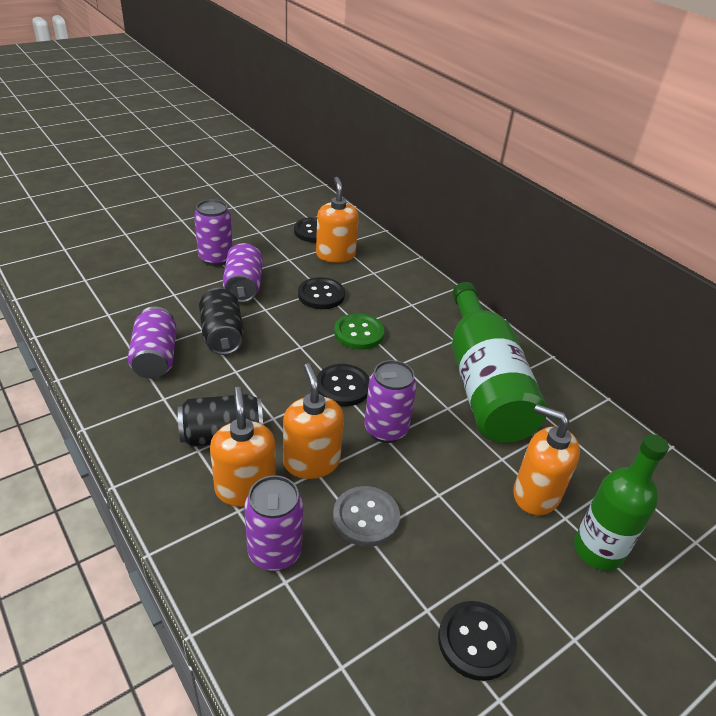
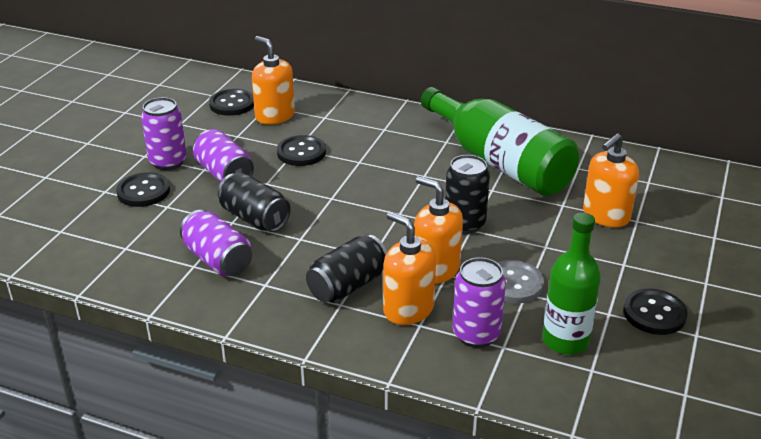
camera: 30 degrees left, 5 degrees down
black button [317,364,370,406] -> black button moved to [116,172,170,207]
green button [334,313,385,350] -> none
purple can [364,360,417,443] -> black can [445,155,490,234]
orange soap dispenser [513,404,580,515] -> orange soap dispenser turned 45 degrees counterclockwise [583,133,639,227]
green bottle [574,434,669,571] -> green bottle moved to [542,212,601,354]

